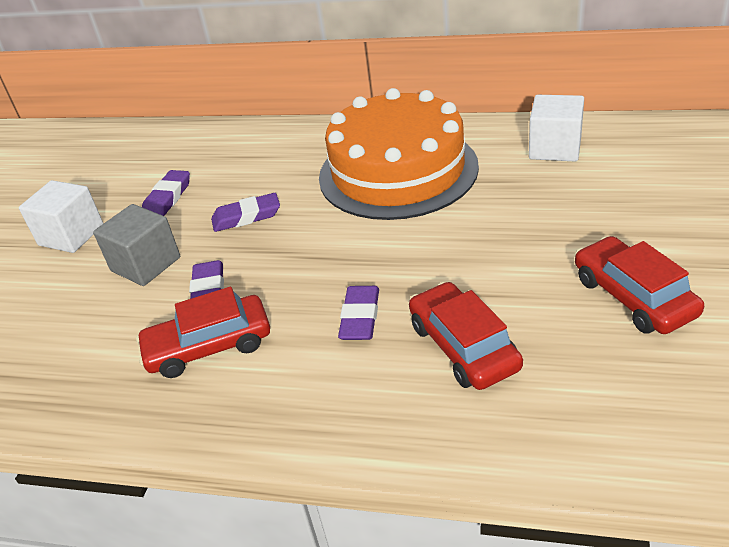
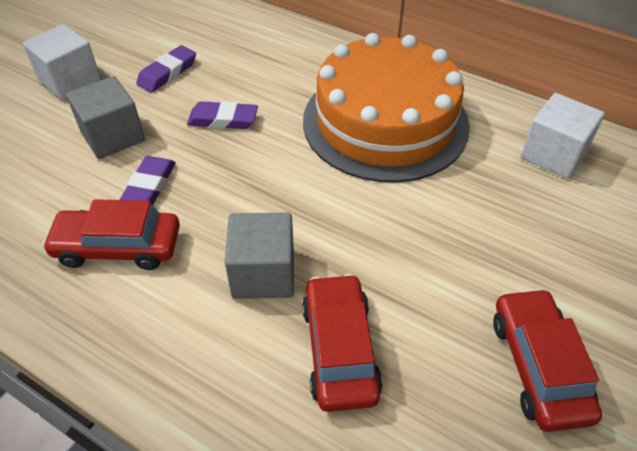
camera: 15 degrees right, 10 degrees up
purple eraser [338,286,379,340] -> grey cube [225,213,294,299]

